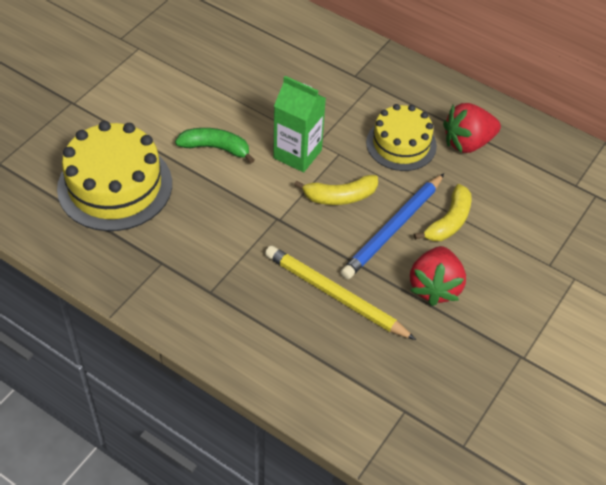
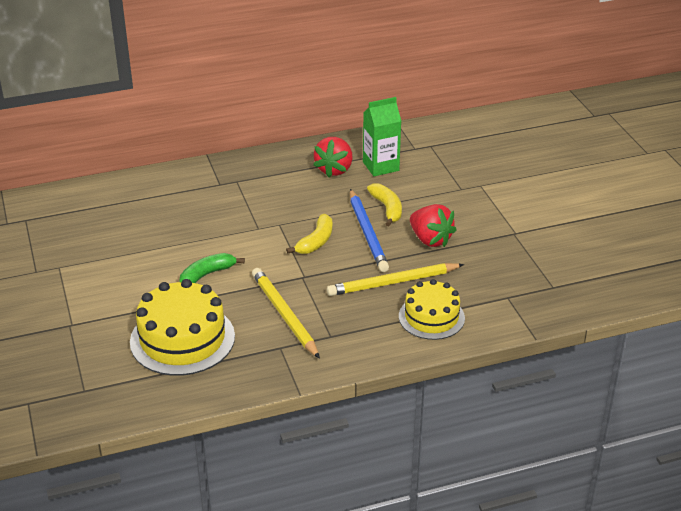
camera: 50 degrees left, 15 degrees down
green carton [273,76,326,172] -> green carton moved to [363,97,401,176]
yellow cake [366,104,437,171] -> yellow cake moved to [399,279,465,340]
none -> yellow pencil [252,268,320,359]

